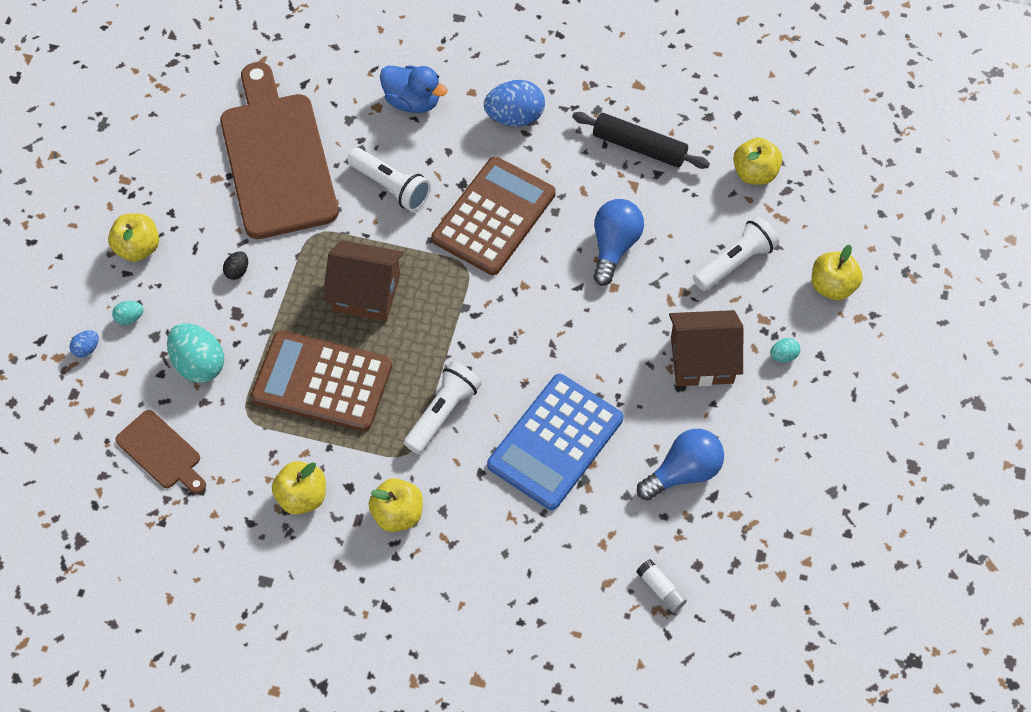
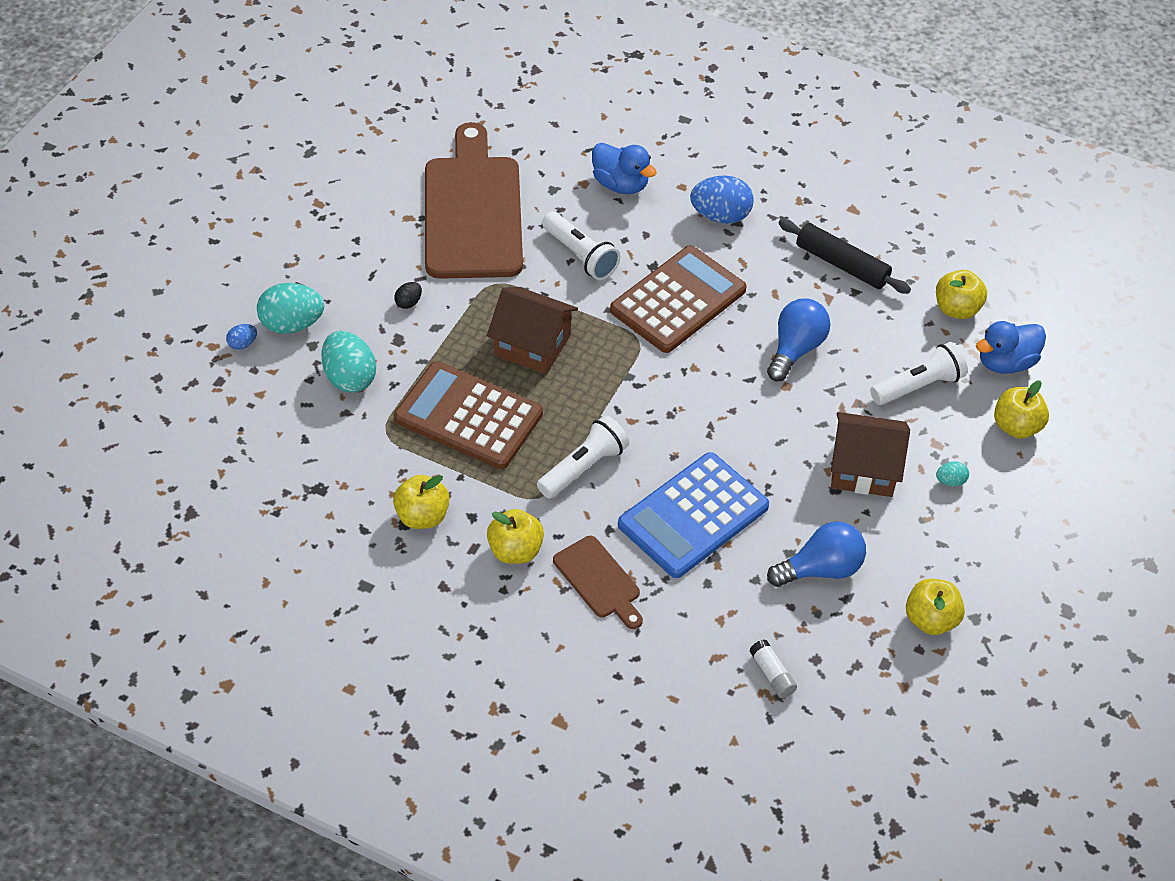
camera: 10 degrees right, 10 degrees down
yellow apple [108,213,159,262] -> yellow apple moved to [906,579,965,635]
turquoise egg [112,301,144,325] -> turquoise egg [257,283,324,334], size x2.11
brown cutting board [116,410,206,494] -> brown cutting board moved to [553,536,643,629]
none -> blue duck [976,321,1046,374]

